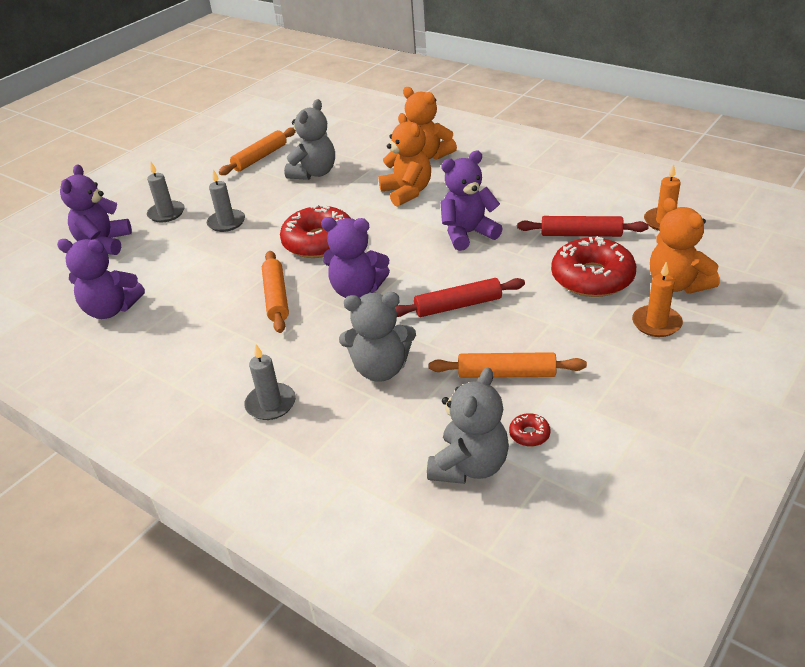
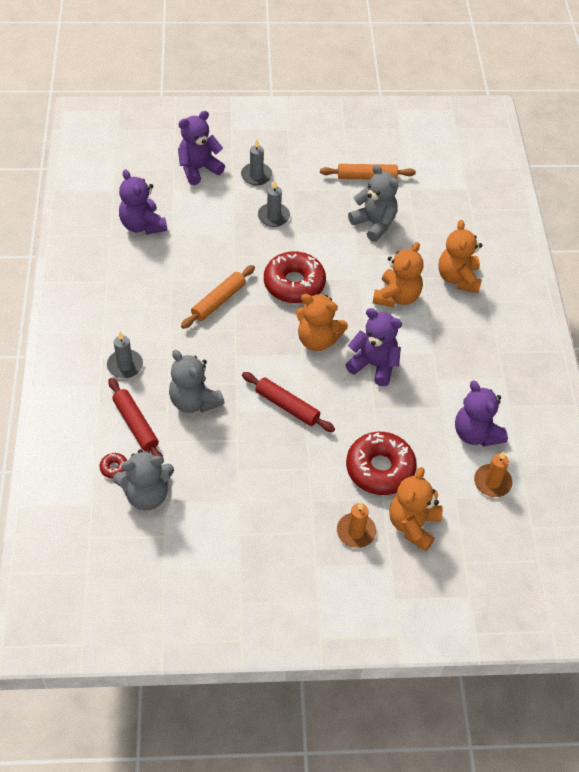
camera: 45 degrees right, 15 degrees up
grey teddy bear [284,99,335,180] -> grey teddy bear turned 120 degrees counterclockwise [348,164,399,242]
purple teddy bear [321,217,390,298] -> purple teddy bear moved to [455,380,508,447]
orange rolling pin [429,352,587,378] -> none
red donut [509,413,550,447] -> red donut moved to [100,453,127,479]
red rolling pin [517,216,649,237] -> red rolling pin moved to [109,378,163,457]
none -> orange teddy bear [296,294,348,351]

